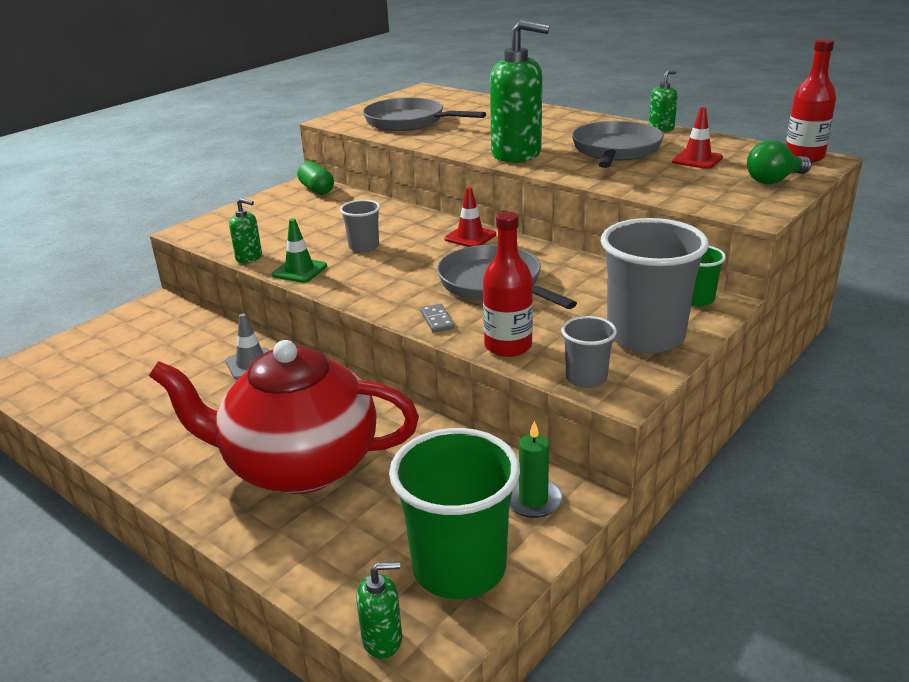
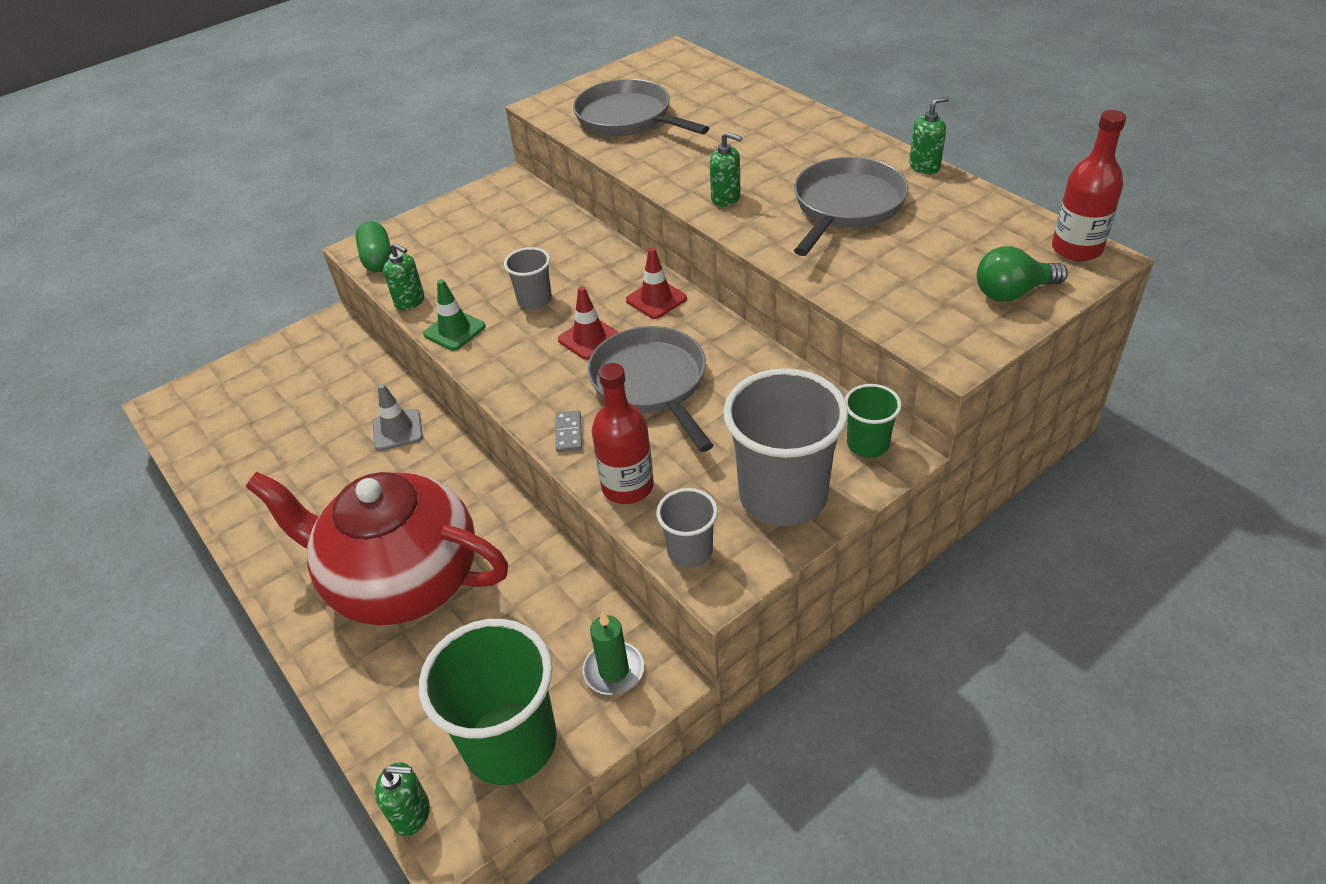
camera: 15 degrees right, 15 degrees up
green capsule [297,161,334,195] -> green capsule moved to [355,221,392,272]
green soap dispenser [490,20,550,163] -> green soap dispenser [710,132,742,207], size x0.47
red traffic cone [672,107,723,169] -> red traffic cone moved to [558,286,619,360]

